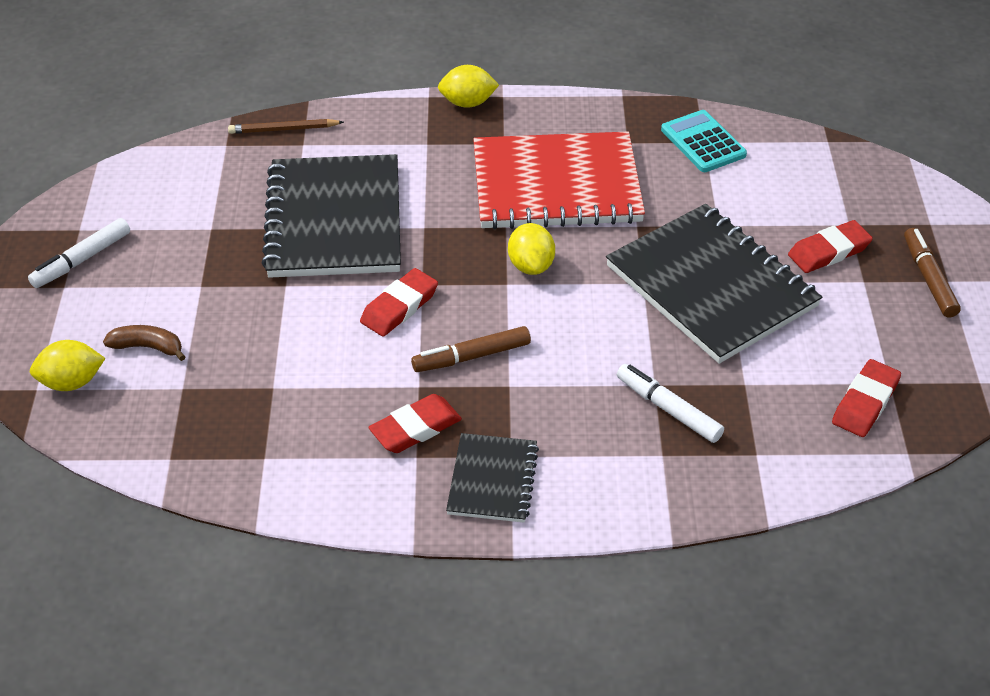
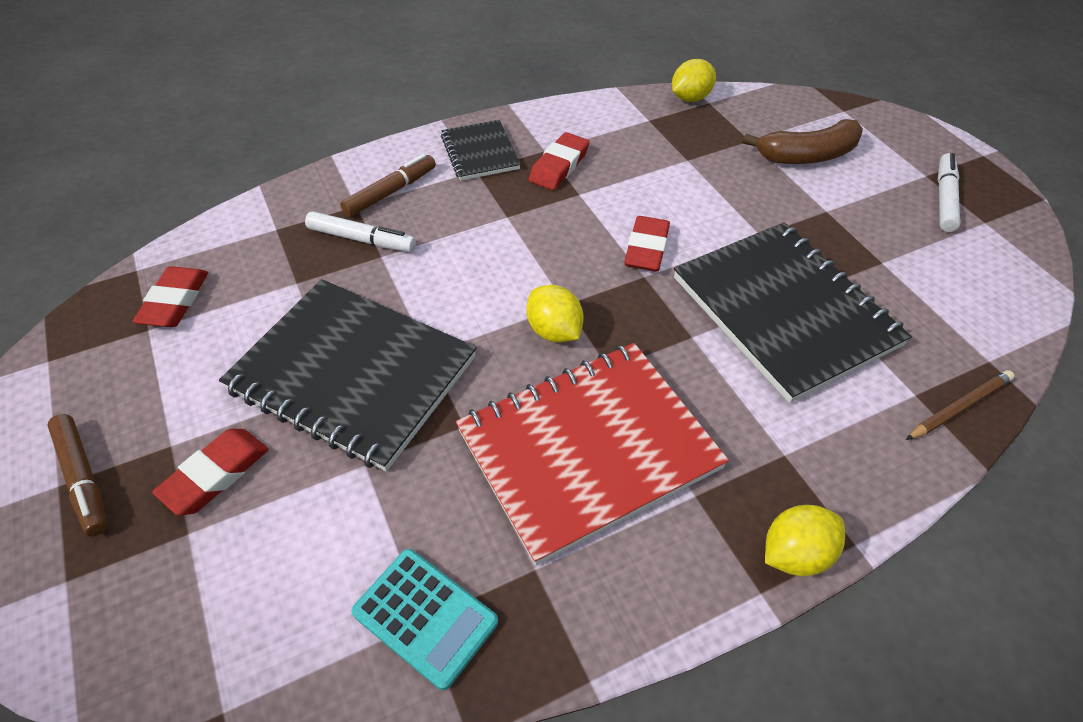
camera: 155 degrees right, 5 degrees up
yellow lemon [30,340,105,391] -> yellow lemon moved to [672,59,716,102]
brown banana [103,325,186,361] -> brown banana [743,119,863,164], size x1.65
brown marker [411,326,531,372] -> brown marker moved to [340,154,436,217]

